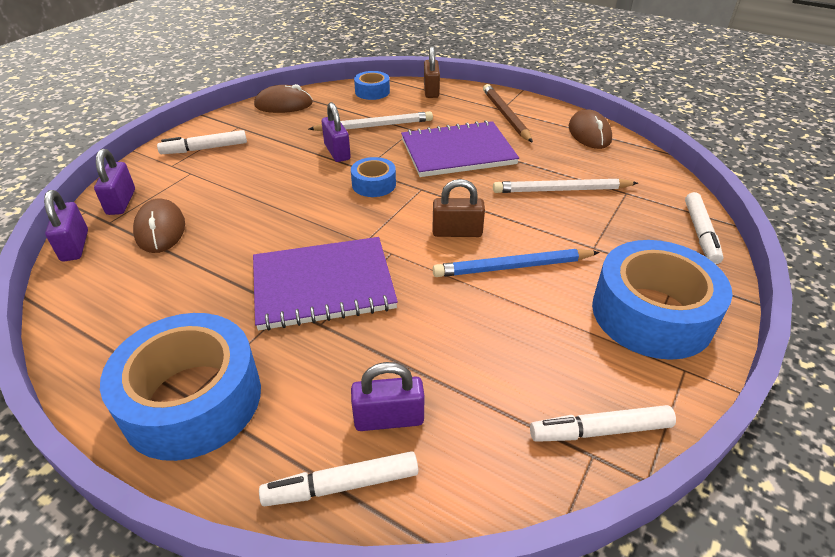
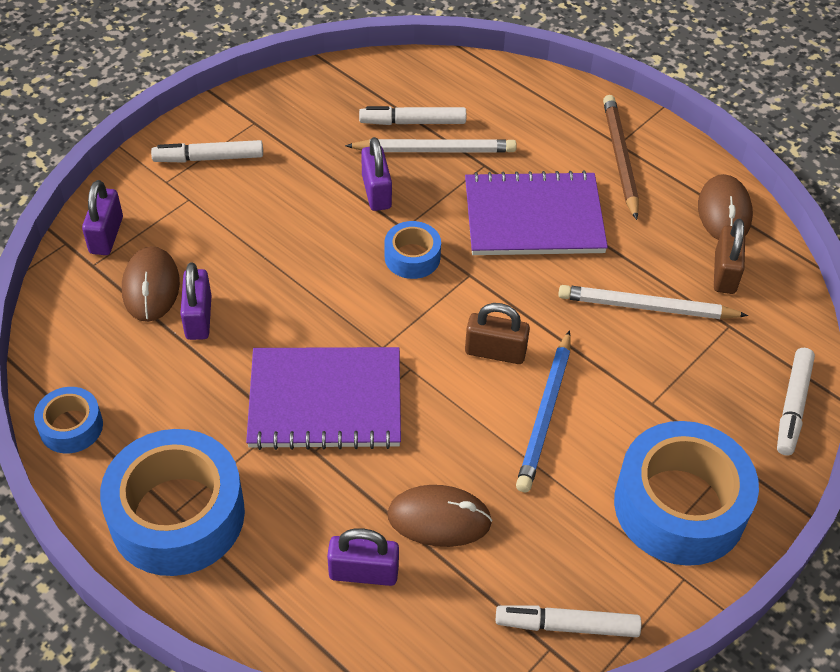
camera: 10 degrees right, 10 degrees up
purple padlock [44,190,88,261] -> purple padlock moved to [180,263,212,340]
brown mouse [254,84,313,113] -> brown mouse moved to [387,485,492,547]
white marker [259,451,418,506] -> white marker moved to [359,106,466,125]
blue tape [354,71,390,100] -> blue tape moved to [34,387,103,453]
brown padlock [424,46,440,98] -> brown padlock moved to [714,219,745,294]
blue pencil [433,249,600,277] -> blue pencil turned 75 degrees counterclockwise [516,330,571,493]

